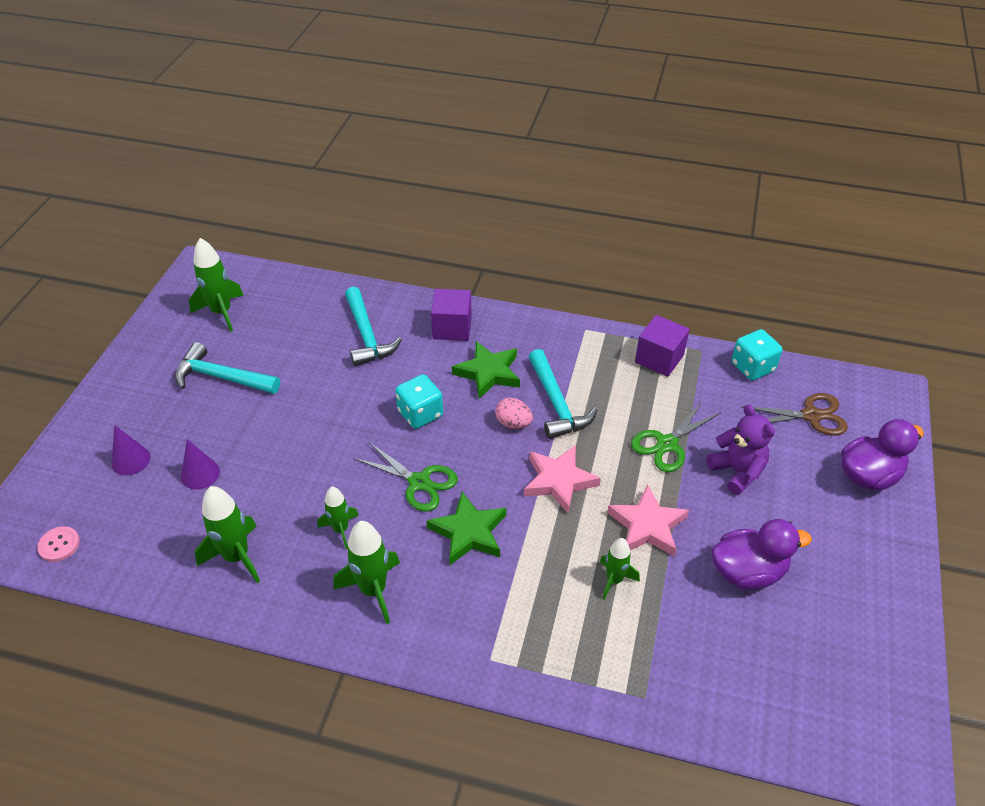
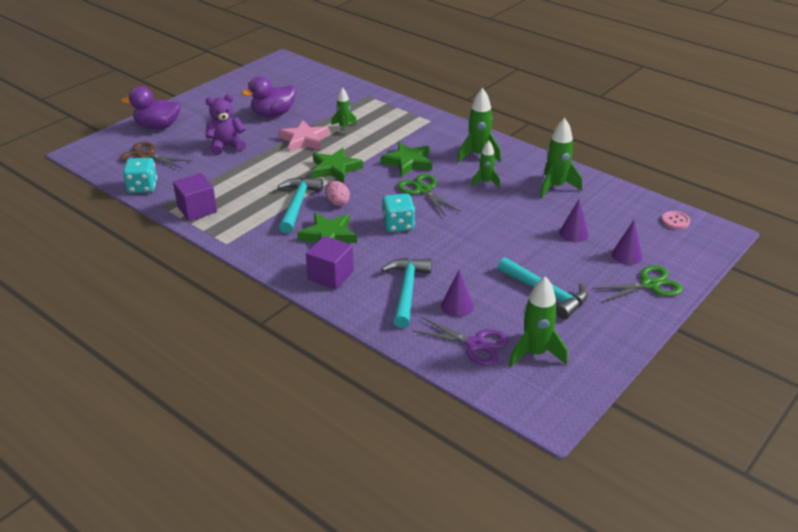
camera: 155 degrees left, 10 degrees down
pink star [524,445,601,513] -> green star [312,148,363,183]
green scissors [631,402,721,472] -> green scissors moved to [592,265,683,303]
purple teddy bear [706,404,775,495] -> purple teddy bear turned 75 degrees clockwise [205,94,246,155]
purple duck [712,519,812,590] -> purple duck turned 45 degrees counterclockwise [241,76,296,117]
none -> purple scissors [412,317,509,366]
none -> purple cone [441,270,473,317]

